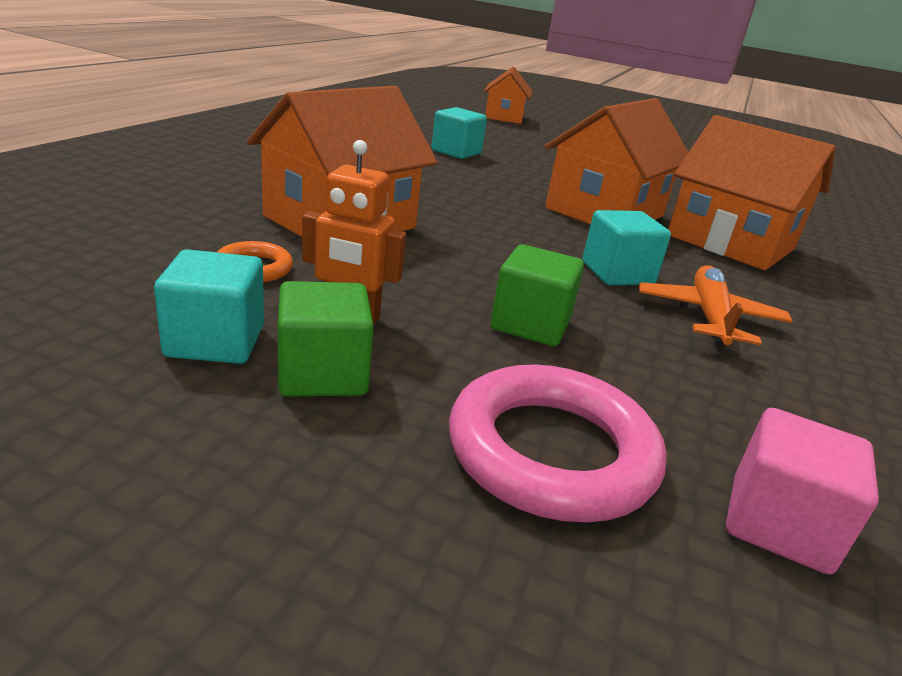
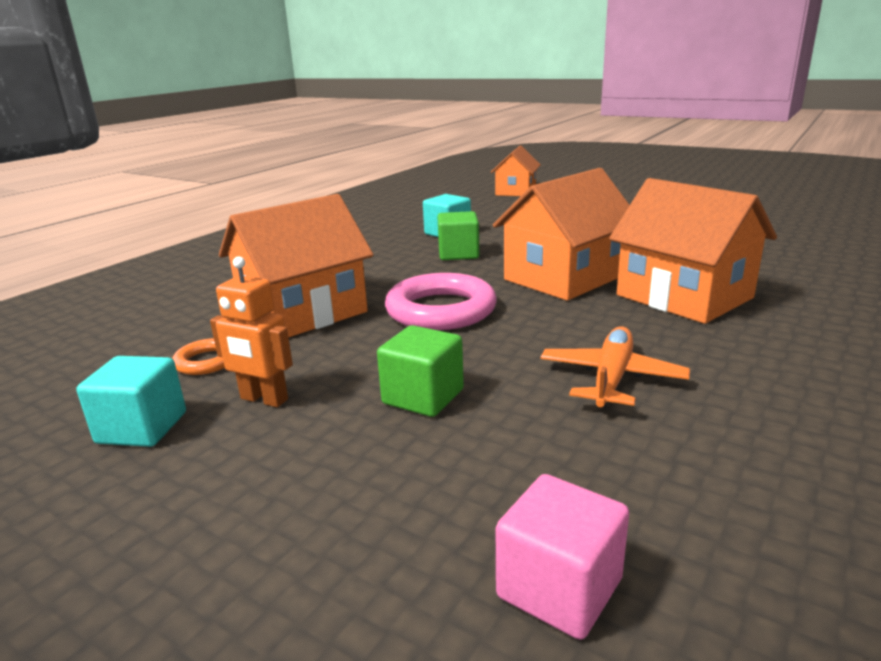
camera: 15 degrees right, 5 degrees down
green cube [278,281,374,397] -> green cube moved to [437,211,479,260]
pink ring [449,365,667,522] -> pink ring moved to [385,273,497,330]
turquoise cube [582,210,671,285] -> none

